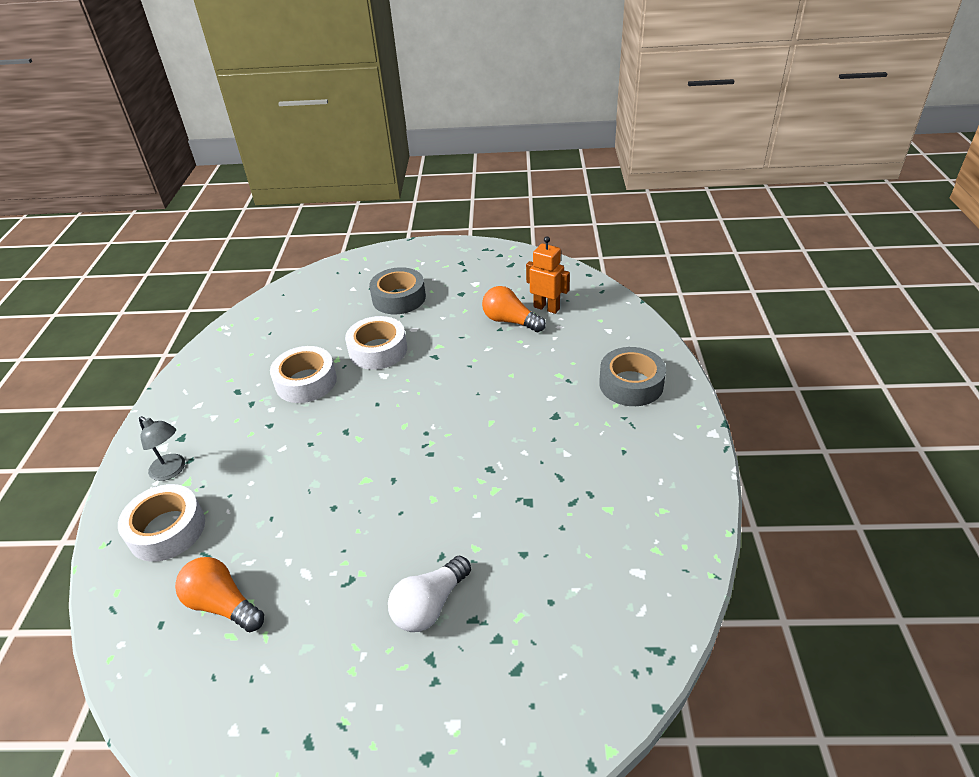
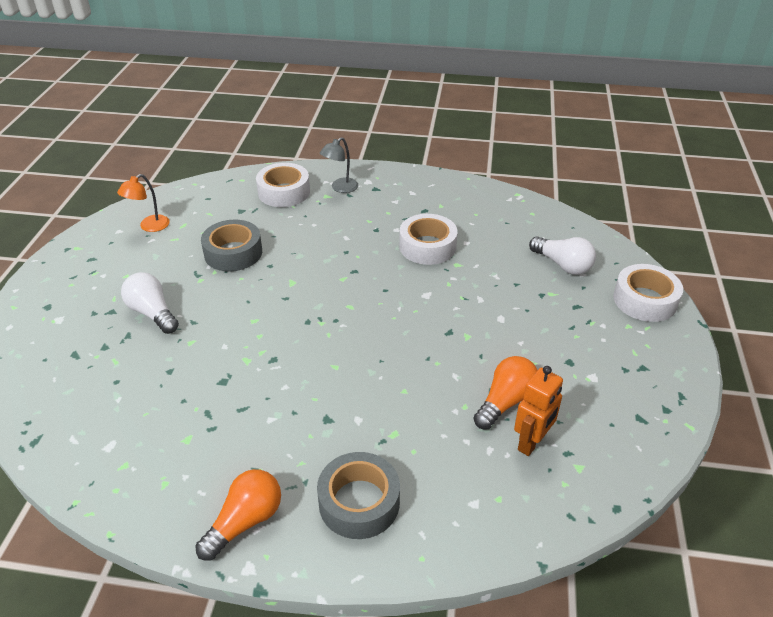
camera: 95 degrees right, 0 degrees up
orange light bulb [175,557,264,632] -> orange light bulb moved to [195,469,281,561]
white tape [345,316,407,370] -> white tape moved to [613,264,683,322]
grey tape [369,267,426,314] -> grey tape moved to [201,220,262,271]
none -> orange lamp [117,174,170,232]
none -> white light bulb [529,237,596,275]

